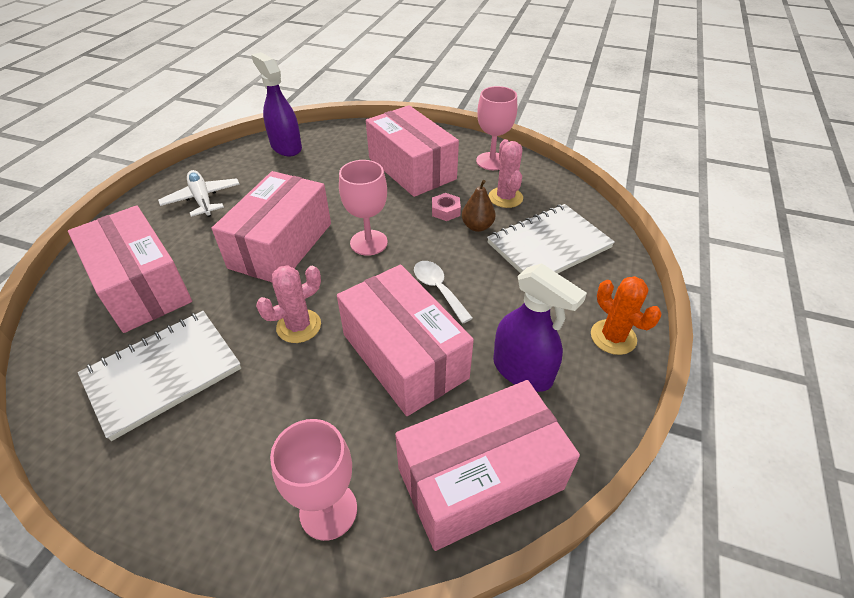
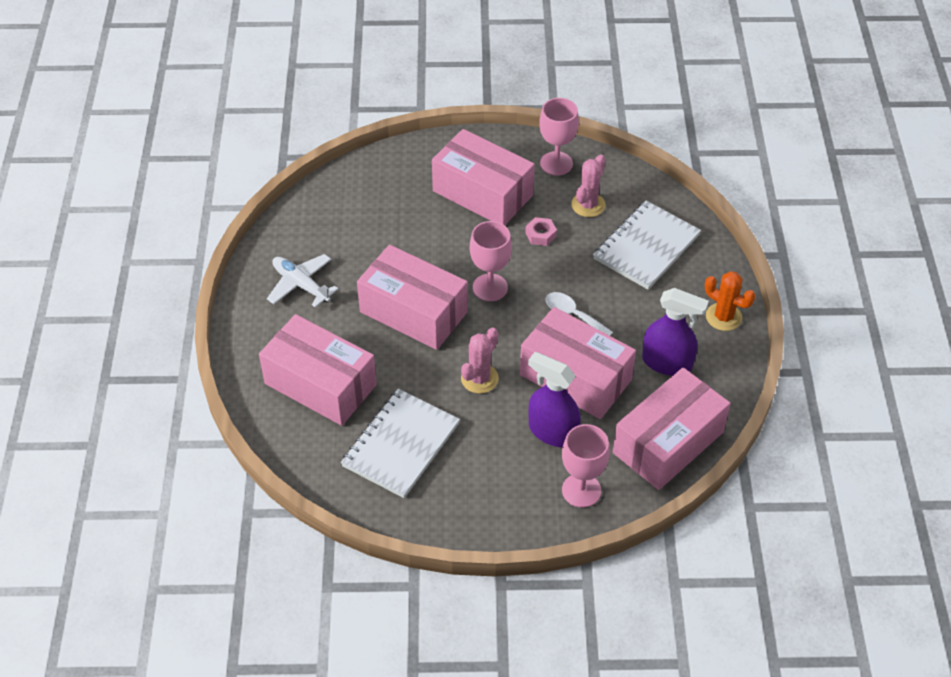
camera: 20 degrees left, 5 degrees up
pink box [212,171,331,282] -> pink box turned 60 degrees counterclockwise [357,245,468,350]
purple spray bottle [251,52,302,156] -> purple spray bottle moved to [528,352,581,447]
brown pear [462,180,496,232] -> none
pink cactus [489,139,523,208] -> pink cactus turned 60 degrees clockwise [571,155,606,217]

